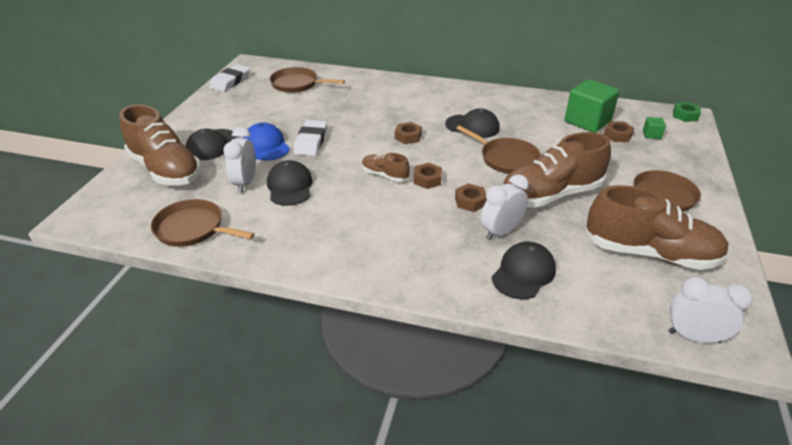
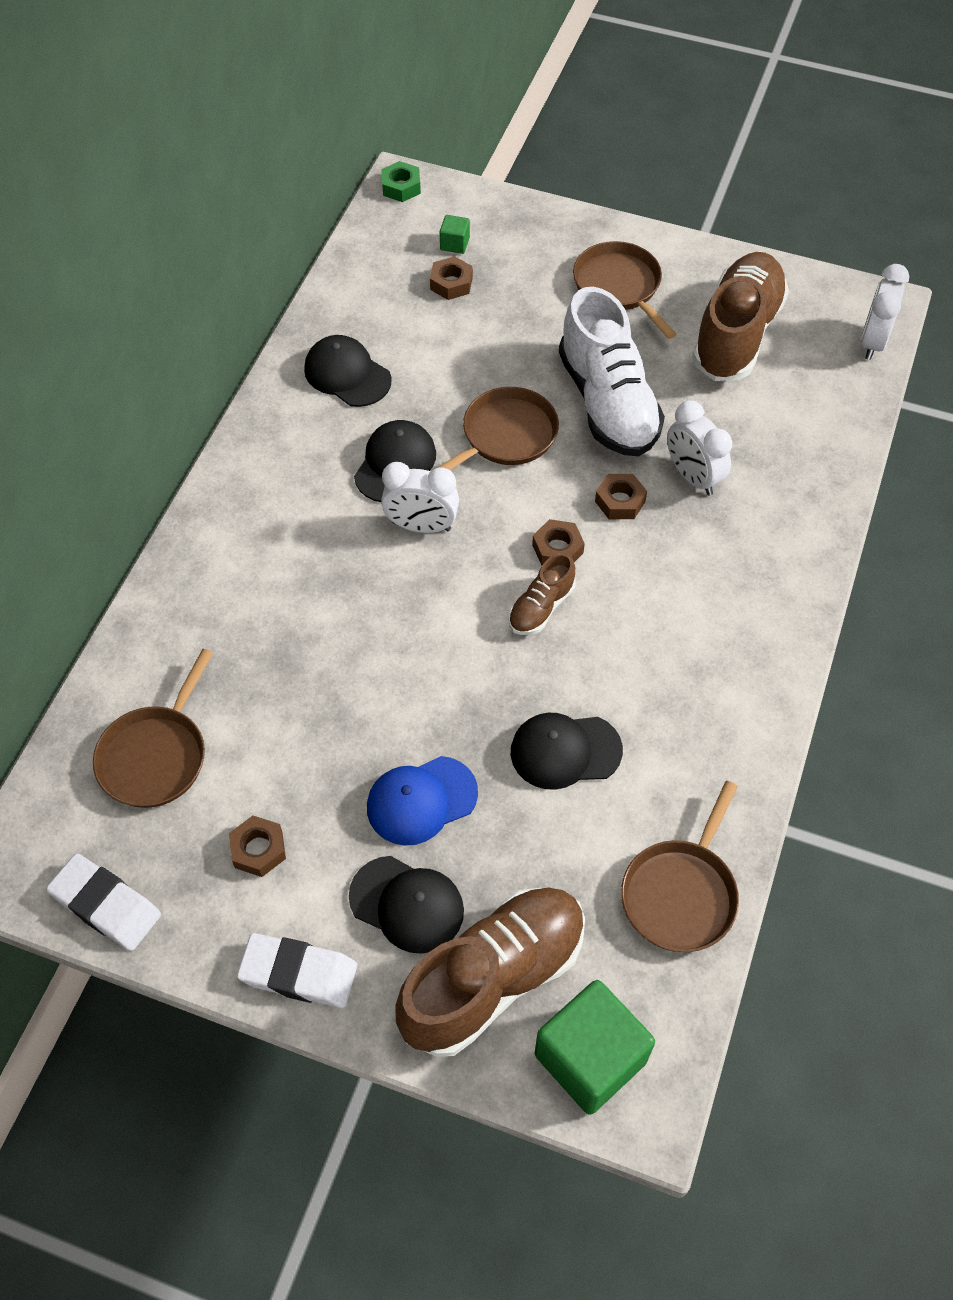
camera: 85 degrees left, 20 degrees up
white clock [223,127,256,193] -> white clock moved to [381,462,459,533]
white eraser [294,120,327,156] -> white eraser moved to [237,933,357,1008]
brown nut [395,122,422,144] -> brown nut moved to [229,816,286,877]
black cap [492,242,556,299] -> black cap moved to [304,335,392,407]
brown shoe [502,132,611,208] -> white shoe [559,287,665,456]
green cube [565,79,620,132] -> green cube moved to [535,980,655,1115]

